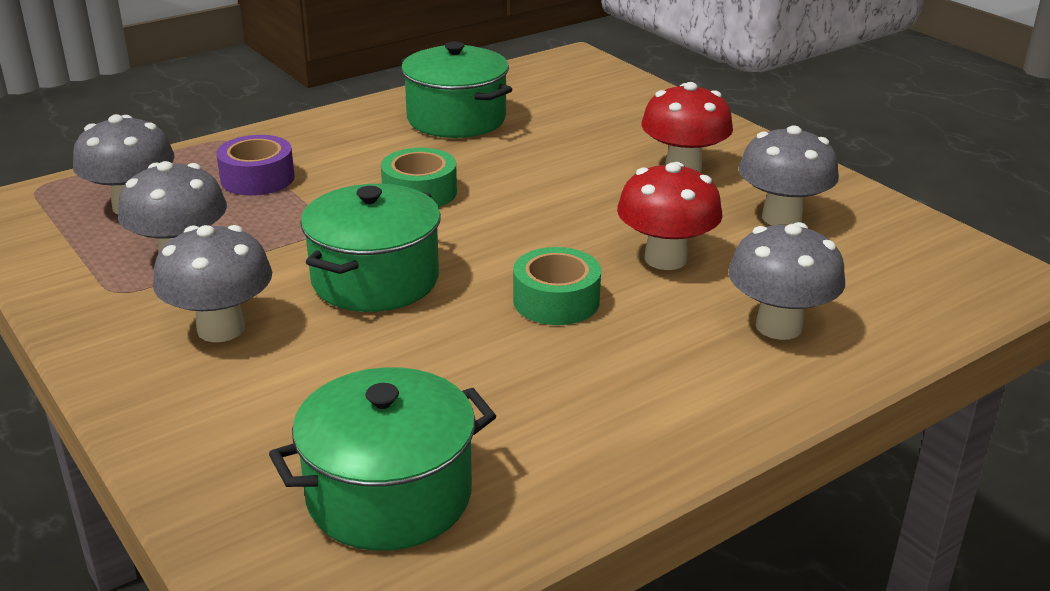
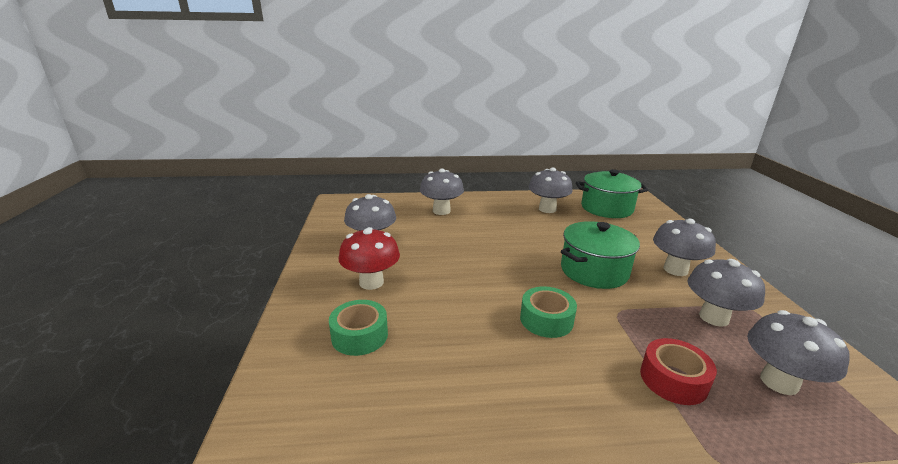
camera: 150 degrees left, 5 degrees down
purple tape [216,135,295,196] -> red tape [640,338,717,405]
green pot [401,42,512,138] -> none
green tape [513,247,601,325] -> green tape moved to [329,300,388,356]
red mushroom [617,162,723,270] -> none
none -> grey mushroom [529,167,573,213]

